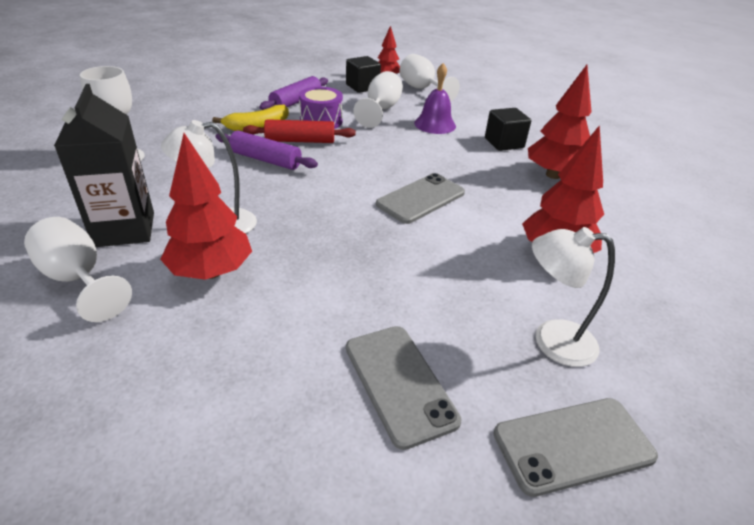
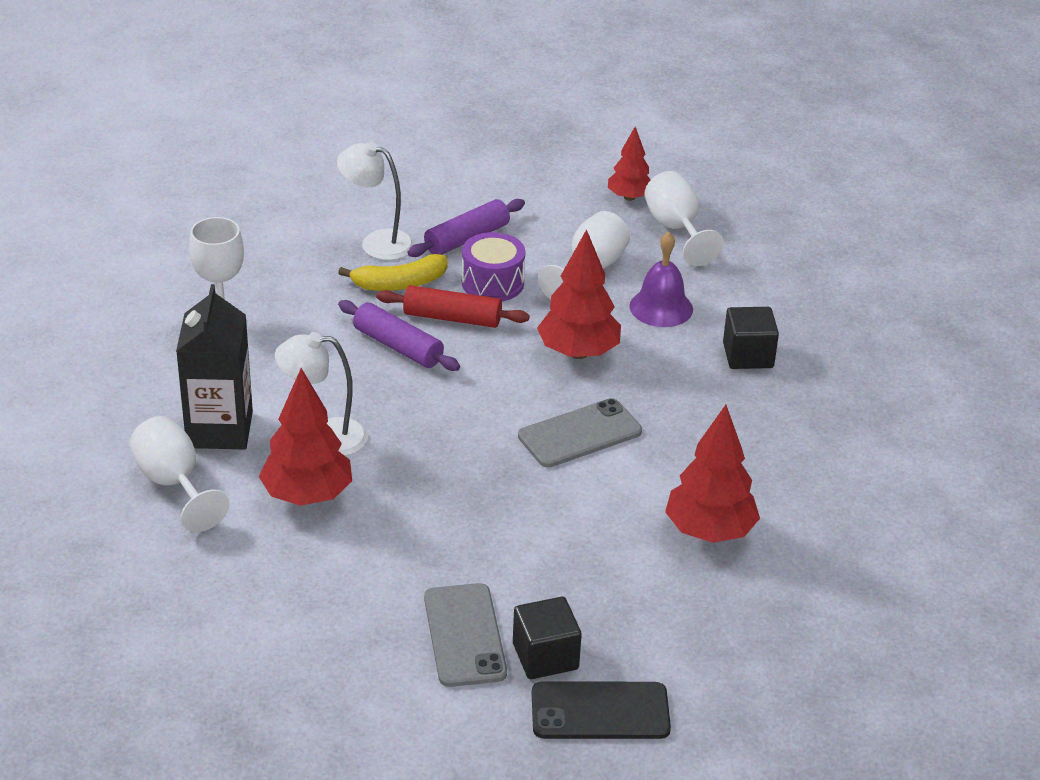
camera: 15 degrees right, 0 degrees up
black cube [346,56,381,93] -> black cube moved to [513,597,582,679]
grey phone [494,398,658,497] -> black phone [532,681,671,739]
red tree [528,65,592,179] -> red tree moved to [537,229,621,359]
white lamp [532,227,615,367] -> white lamp moved to [337,142,415,260]

